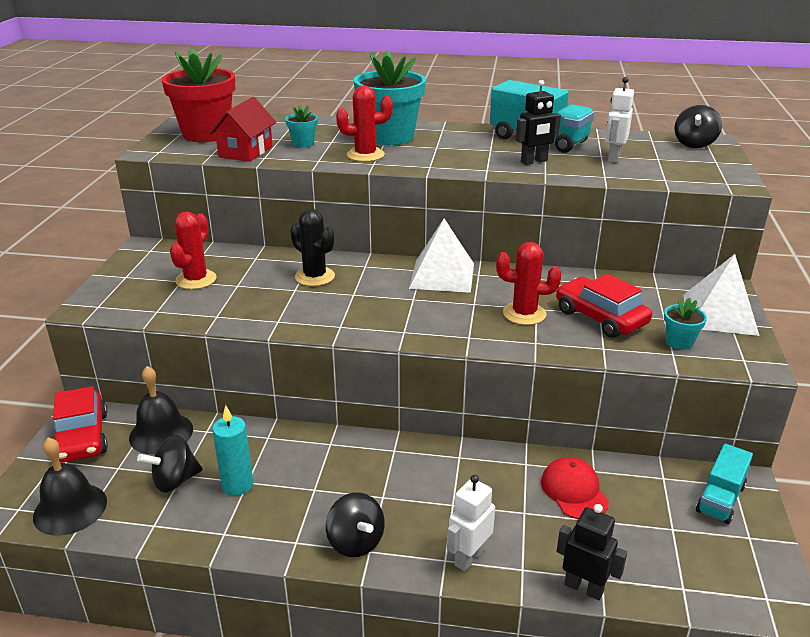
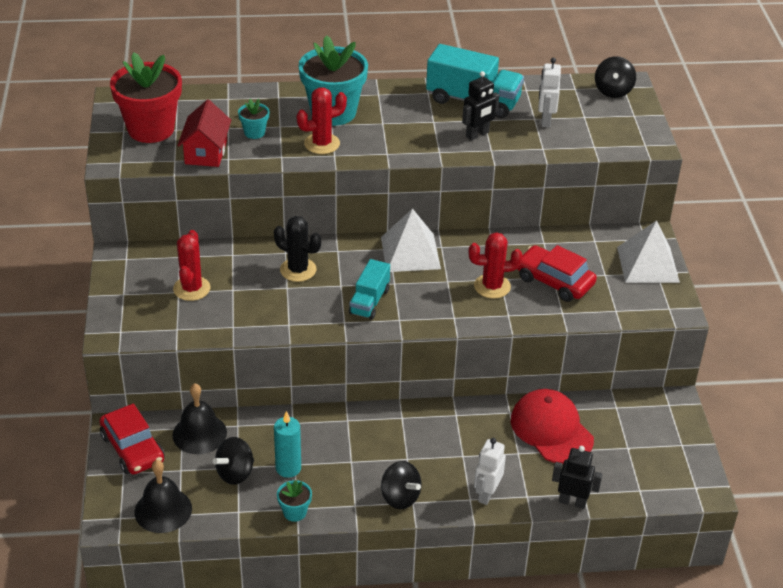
camera: 15 degrees left, 10 degrees up
red cap [541,457,609,519] -> red cap [511,389,594,464], size x1.52
turquoise flower pot [664,298,707,350] -> turquoise flower pot moved to [277,480,312,522]
turquoise truck [696,443,753,524] -> turquoise truck moved to [349,259,390,320]

